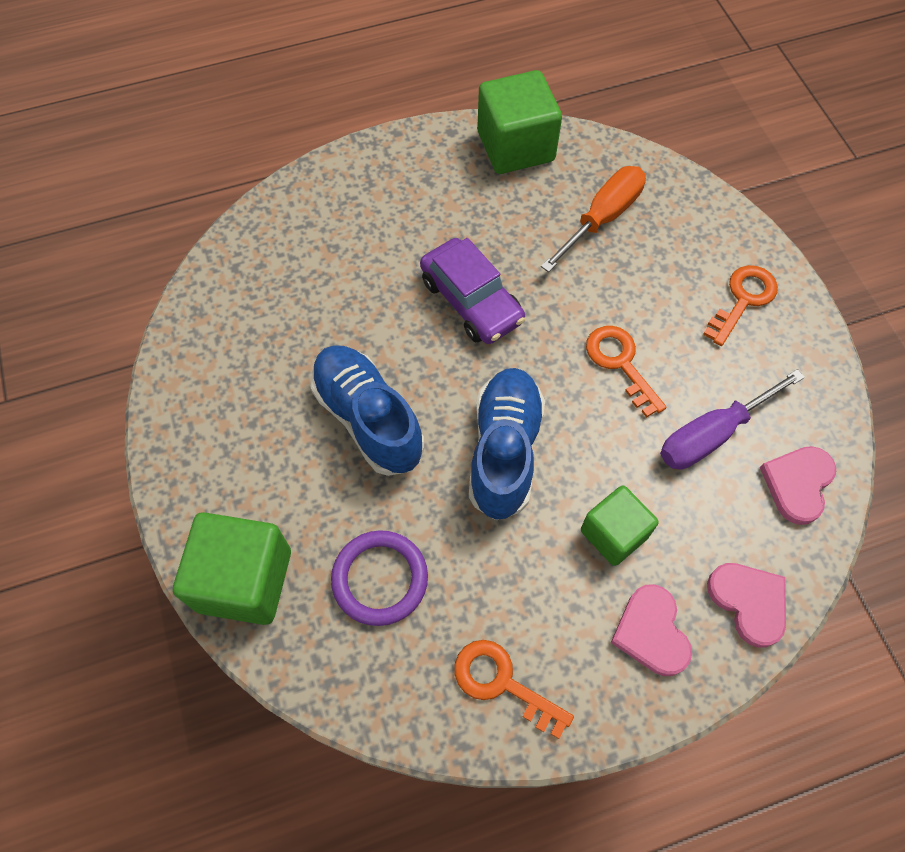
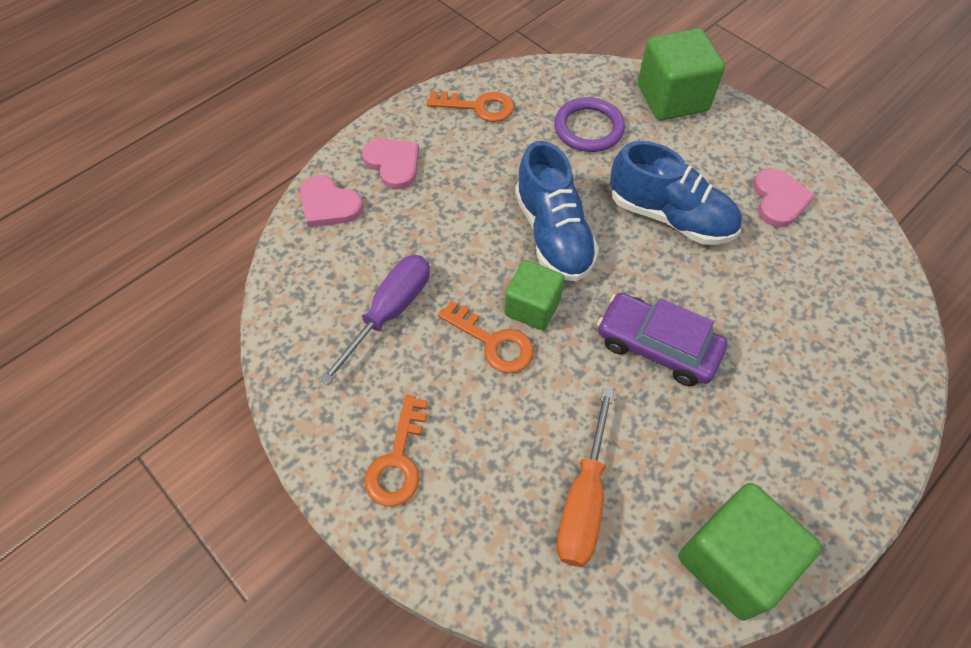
camera: 155 degrees right, 5 degrees down
green cube [581,485,659,566] -> green cube moved to [505,260,564,330]
pink heart [760,446,836,525] -> pink heart moved to [753,168,815,227]

